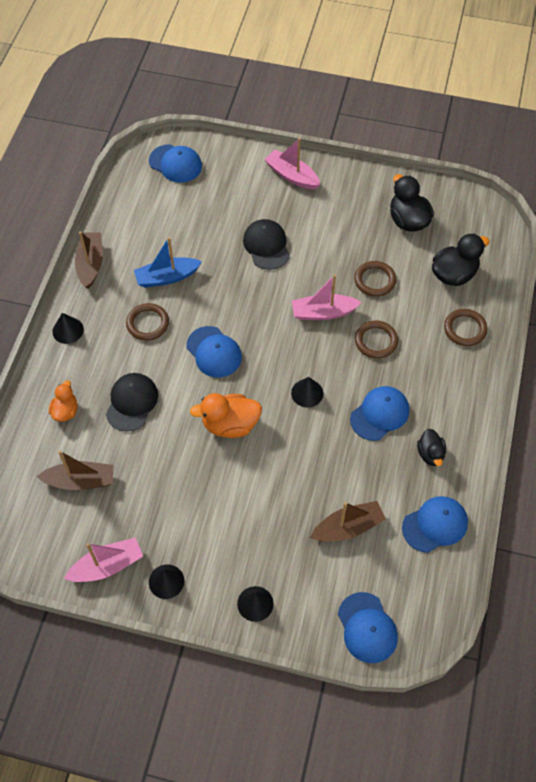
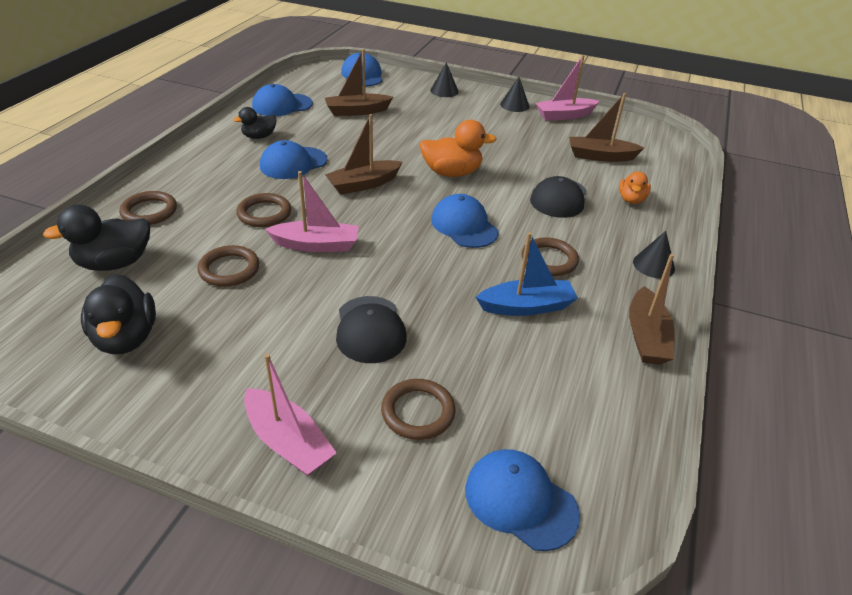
camera: 175 degrees left, 20 degrees down
black cone [291,377,324,408] -> brown boat [325,114,403,194]
black duck [417,429,446,466] -> black duck turned 120 degrees counterclockwise [233,107,277,139]
none -> brown ring [381,379,456,440]

